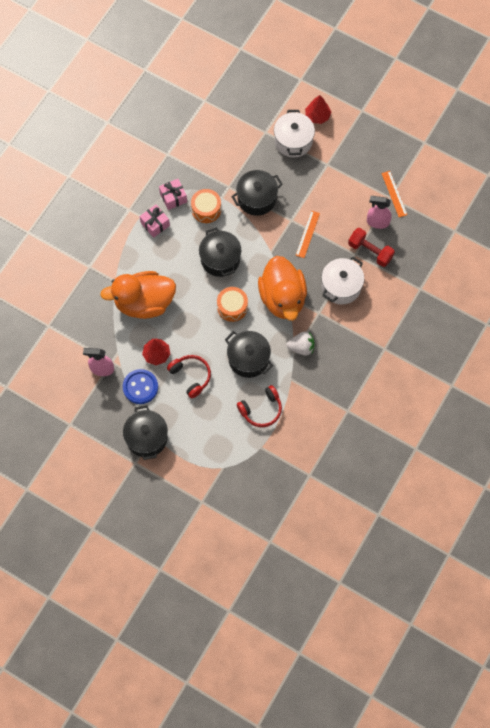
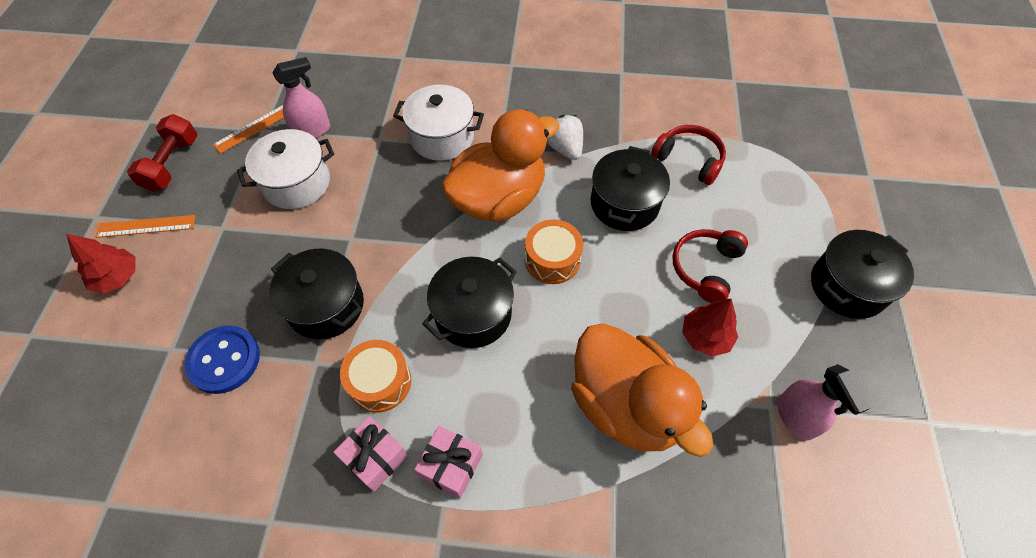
camera: 115 degrees left, 10 degrees down
blue button [123,369,158,404] -> blue button moved to [184,325,260,394]
white pot [274,110,315,158] -> white pot moved to [237,129,334,209]
orange ruler [295,211,320,258] -> orange ruler moved to [96,215,196,238]
red dumbbell [348,228,395,267] -> red dumbbell moved to [127,114,198,192]
pink spray bottle [367,196,392,229] -> pink spray bottle turned 105 degrees counterclockwise [273,57,330,138]

